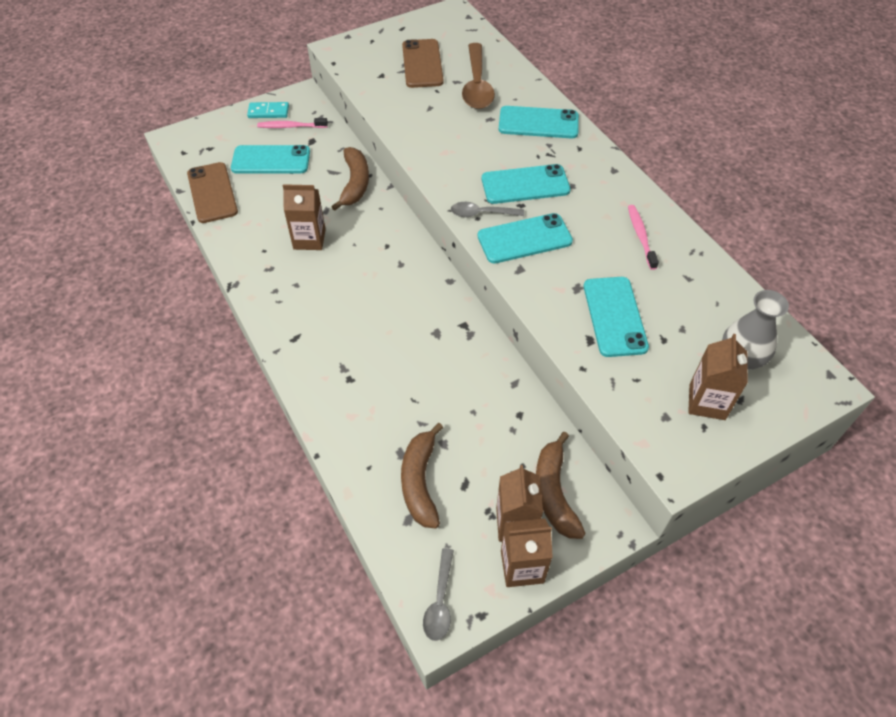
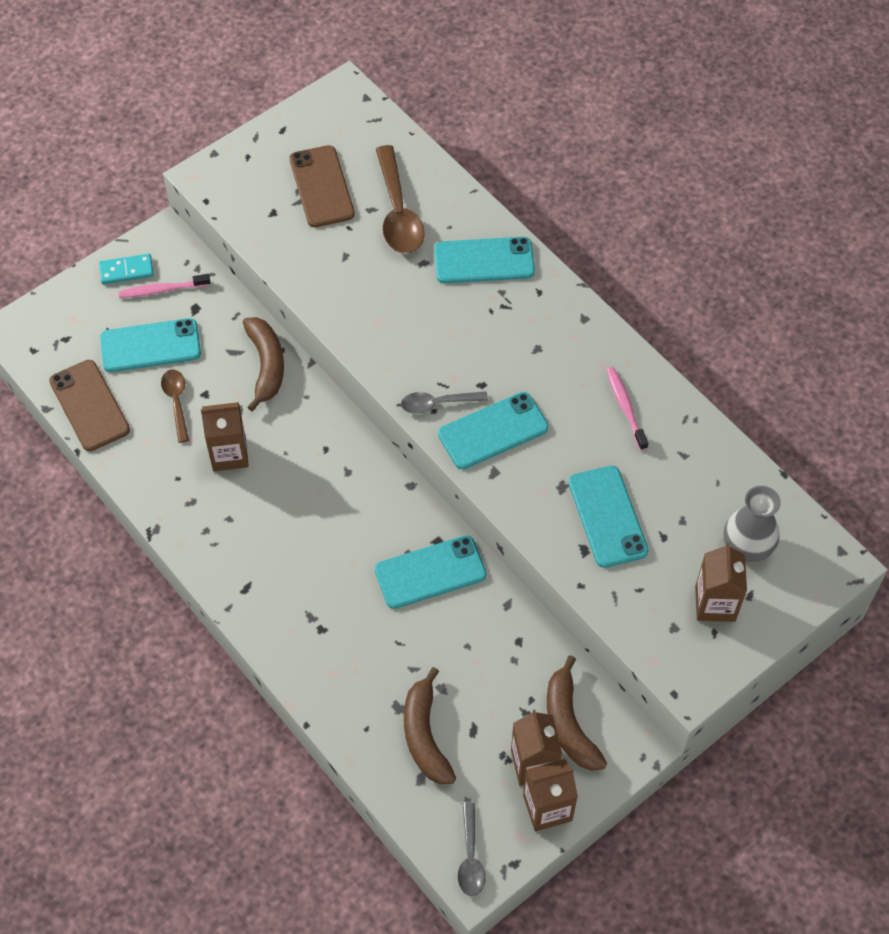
camera: 10 degrees left, 5 degrees up
turquoise phone [482,164,571,204] -> turquoise phone moved to [375,535,486,609]
none -> brown spoon [161,370,189,443]

